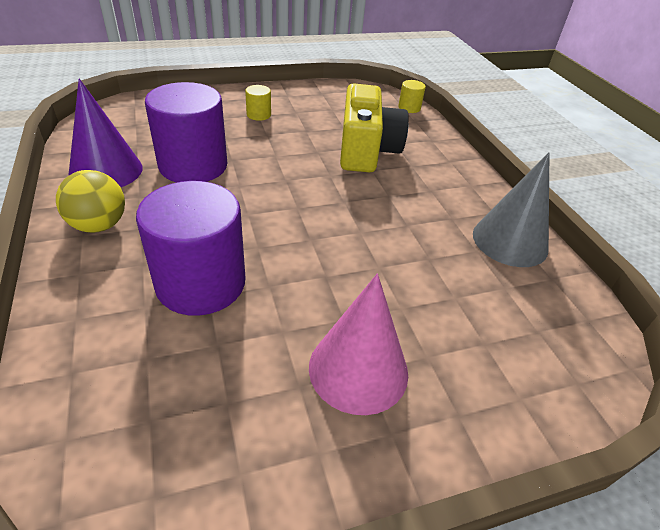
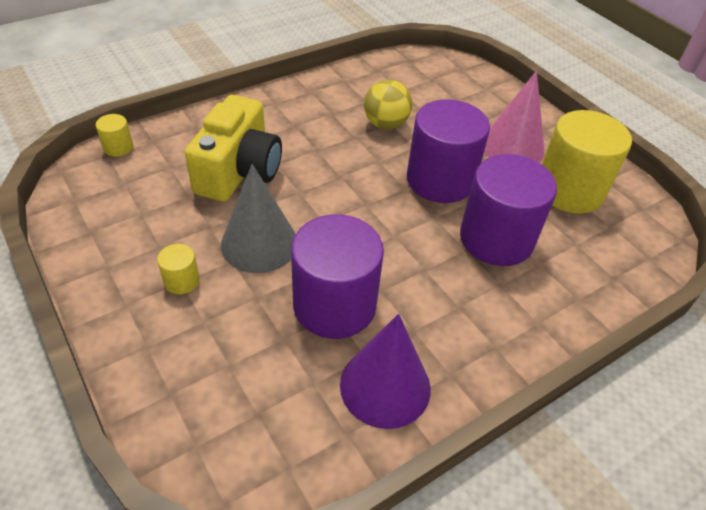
camera: 105 degrees left, 5 degrees up
yellow ball [56,170,125,233] -> yellow ball moved to [364,80,412,130]
yellow camera [340,83,409,173] -> yellow camera turned 120 degrees clockwise [185,95,282,202]
grey cone [473,152,550,267] -> grey cone moved to [221,164,296,273]
none -> purple cylinder [407,99,490,203]
none -> yellow cylinder [542,110,632,214]

